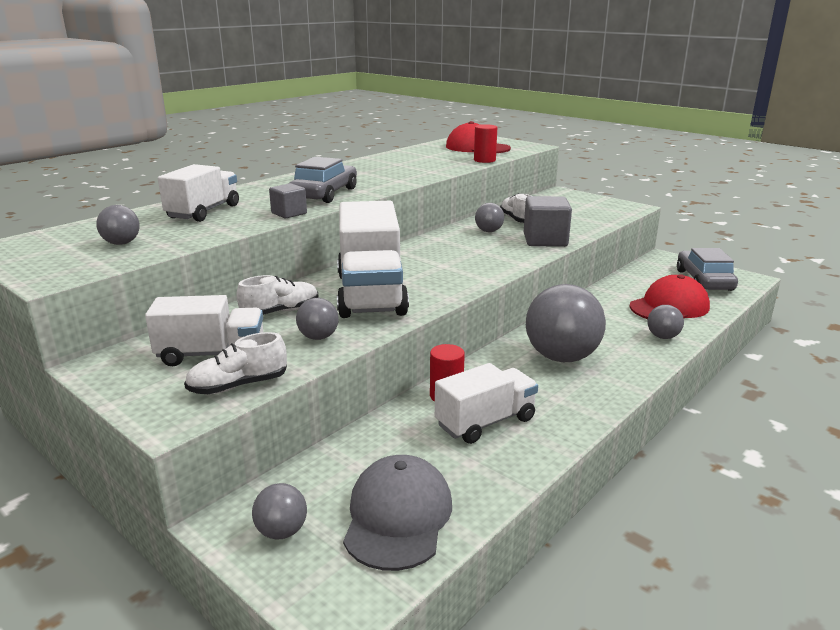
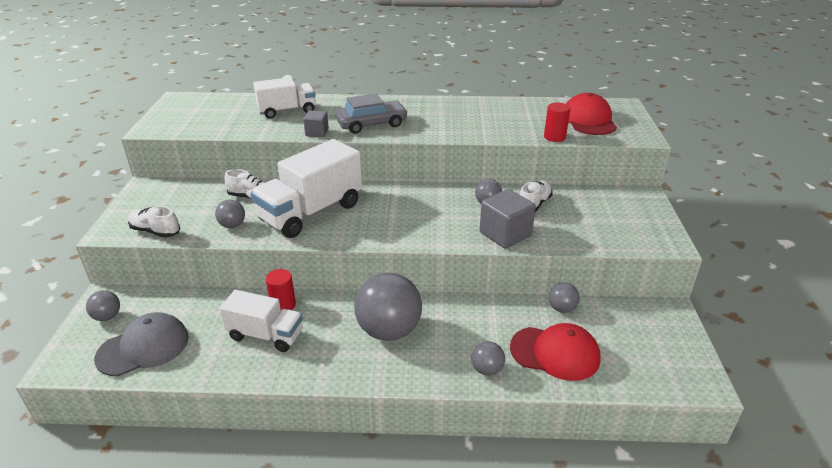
camera: 50 degrees right, 10 degrees up
grey ball [96,205,140,245] -> grey ball moved to [549,283,580,313]
white truck [145,295,263,366] -> none
grey car [677,248,738,291] -> none

